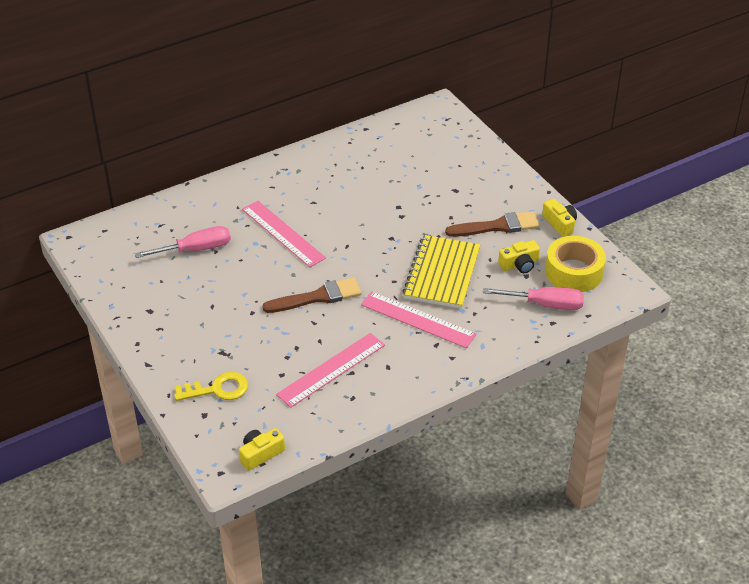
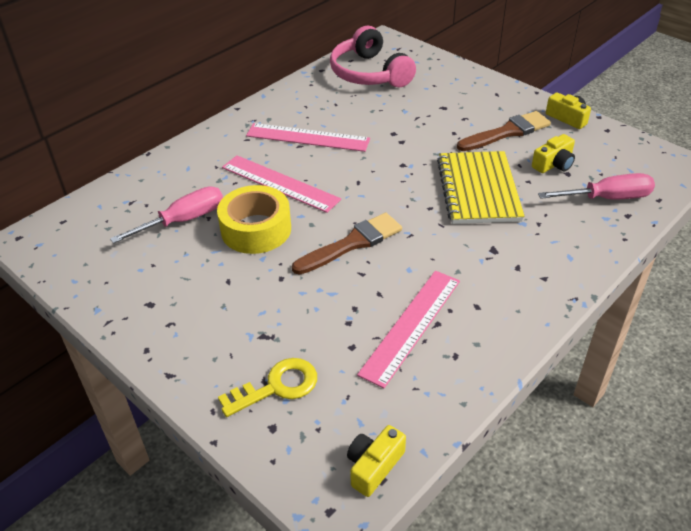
camera: 15 degrees left, 0 degrees up
pink ruler [361,291,477,348] -> pink ruler moved to [246,123,370,152]
yellow tape [545,236,606,292] -> yellow tape moved to [217,185,291,254]
none -> pink headphones [330,26,416,87]

